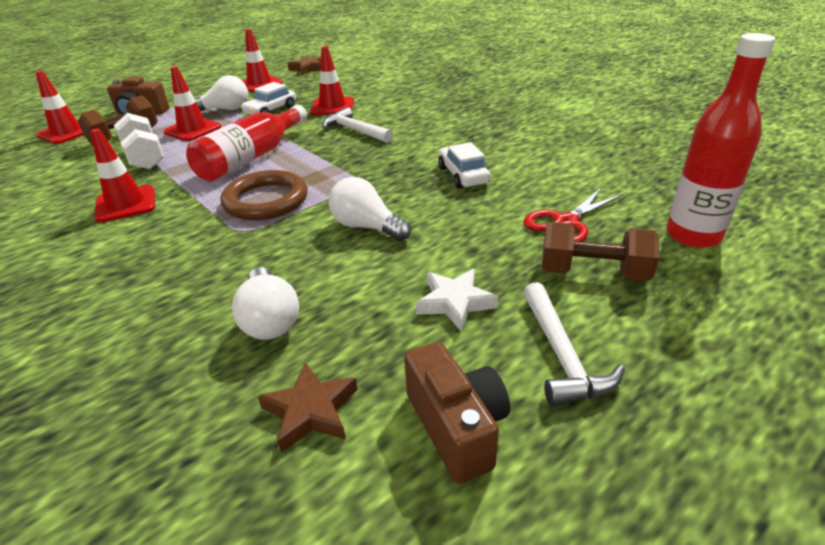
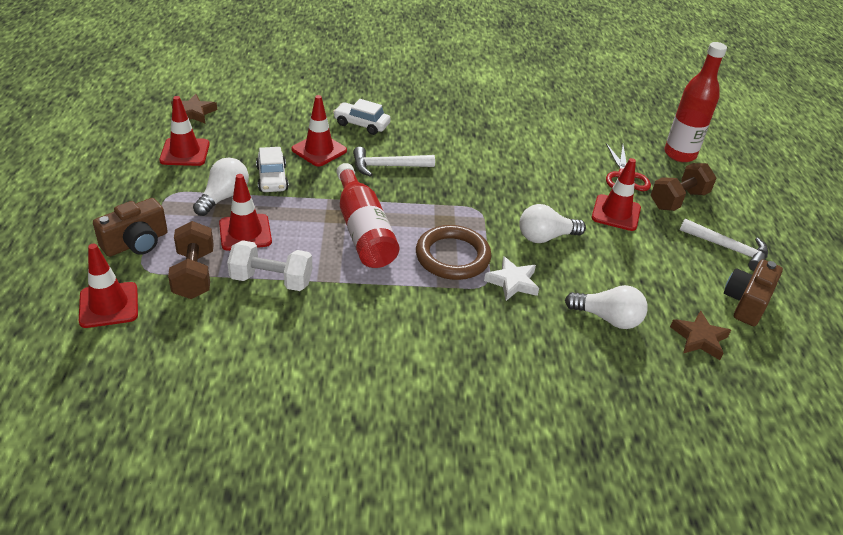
camera: 55 degrees left, 5 degrees up
red traffic cone [91,129,155,222] -> red traffic cone moved to [592,158,641,231]
brown camera [404,342,510,484] -> brown camera turned 75 degrees counterclockwise [724,259,783,326]
white star [416,269,498,331] -> white star moved to [484,256,539,301]
white car [438,142,491,189] -> white car moved to [333,99,391,135]

